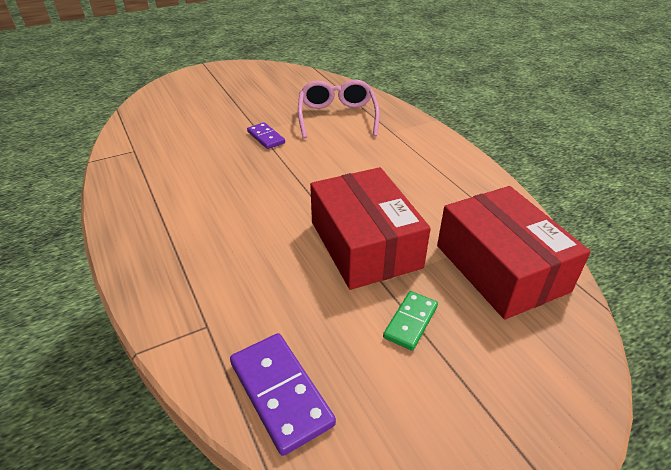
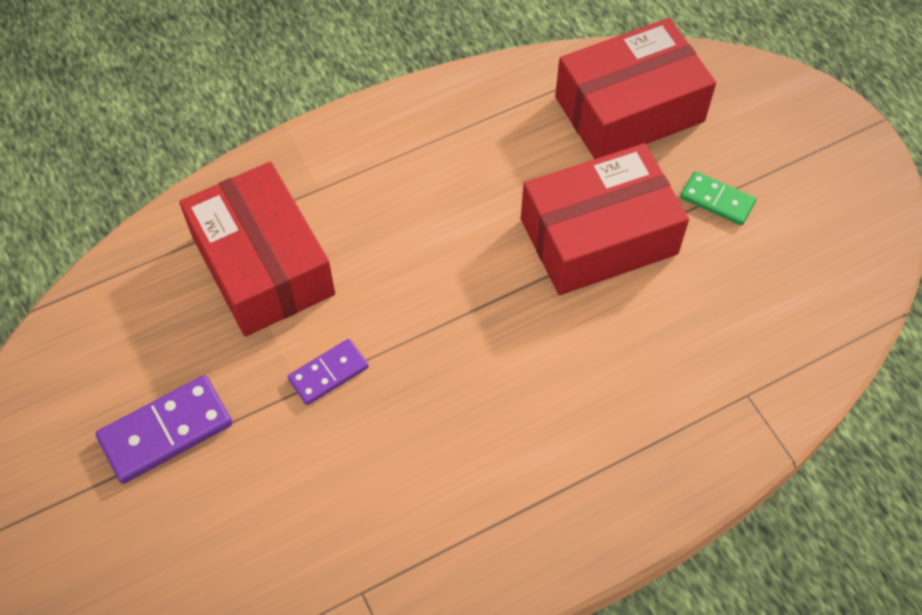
camera: 90 degrees left, 20 degrees up
purple domino [230,333,336,456] -> purple domino moved to [96,375,232,484]
pink glasses [298,80,380,138] -> red box [179,162,335,337]

